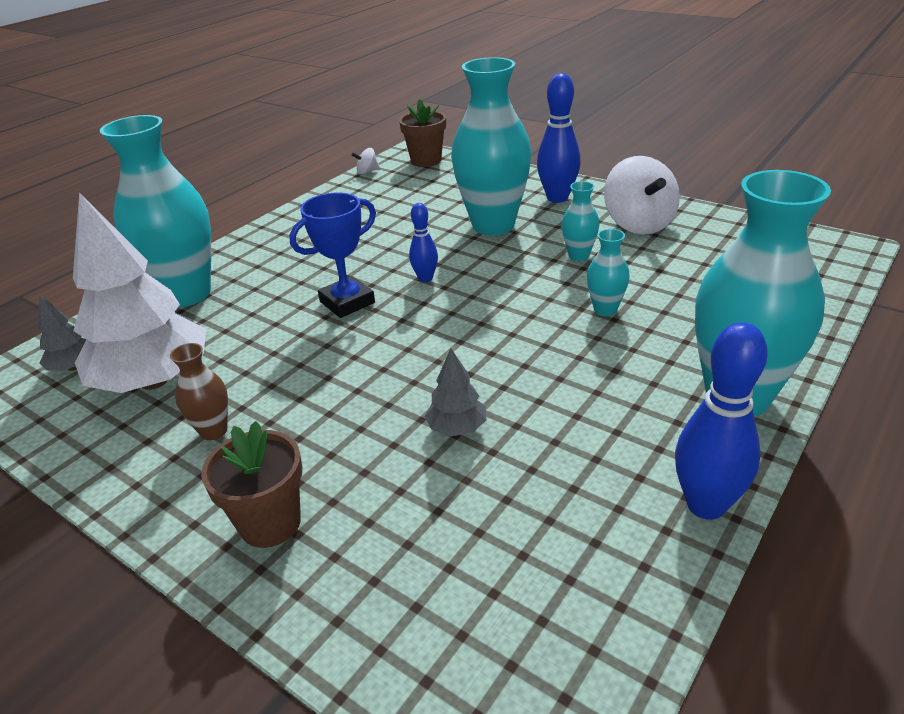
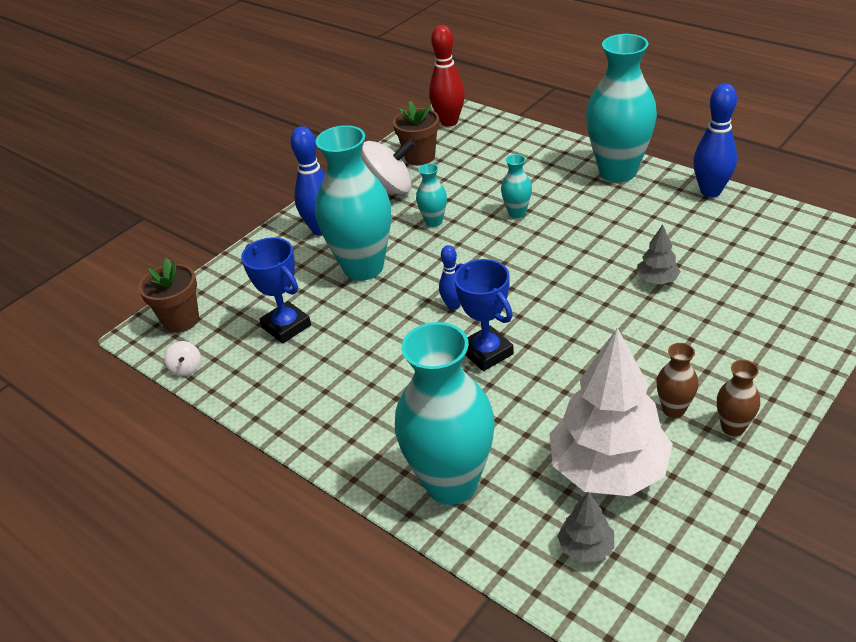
camera: 85 degrees left, 5 degrees up
brown flower pot [201,421,302,548] -> brown flower pot moved to [393,101,439,165]
none -> blue trophy [241,237,311,344]
none -> red bowling pin [429,25,465,127]
none -> brown vase [717,360,760,436]

